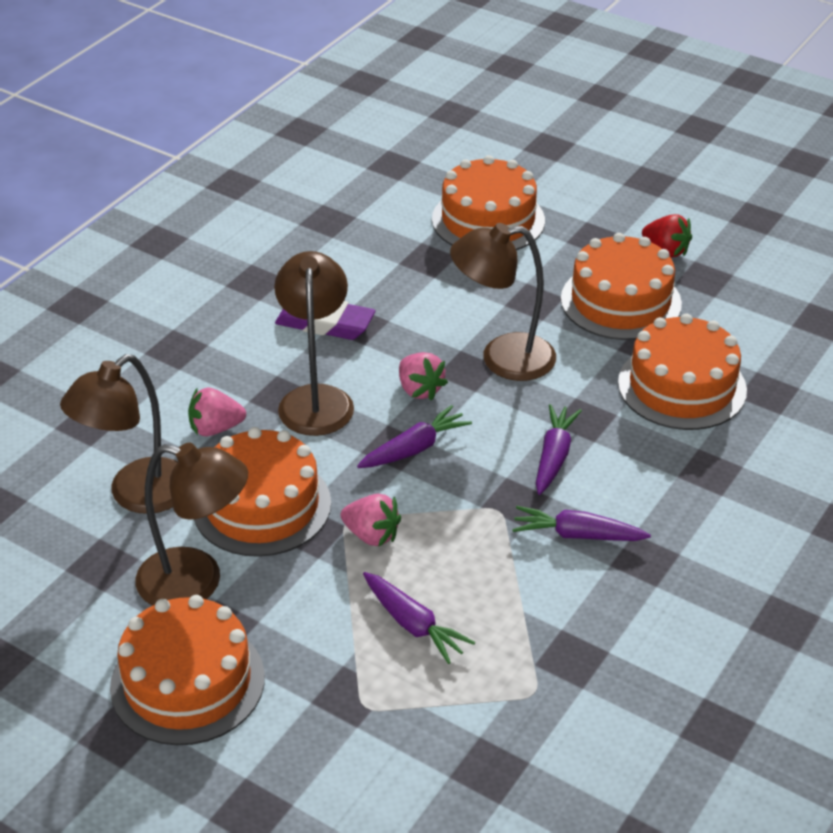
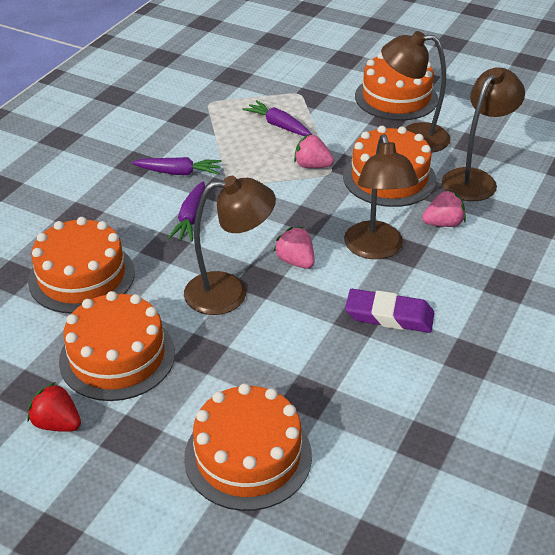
camera: 175 degrees right, 0 degrees up
purple carrot [357,405,472,468] -> none

